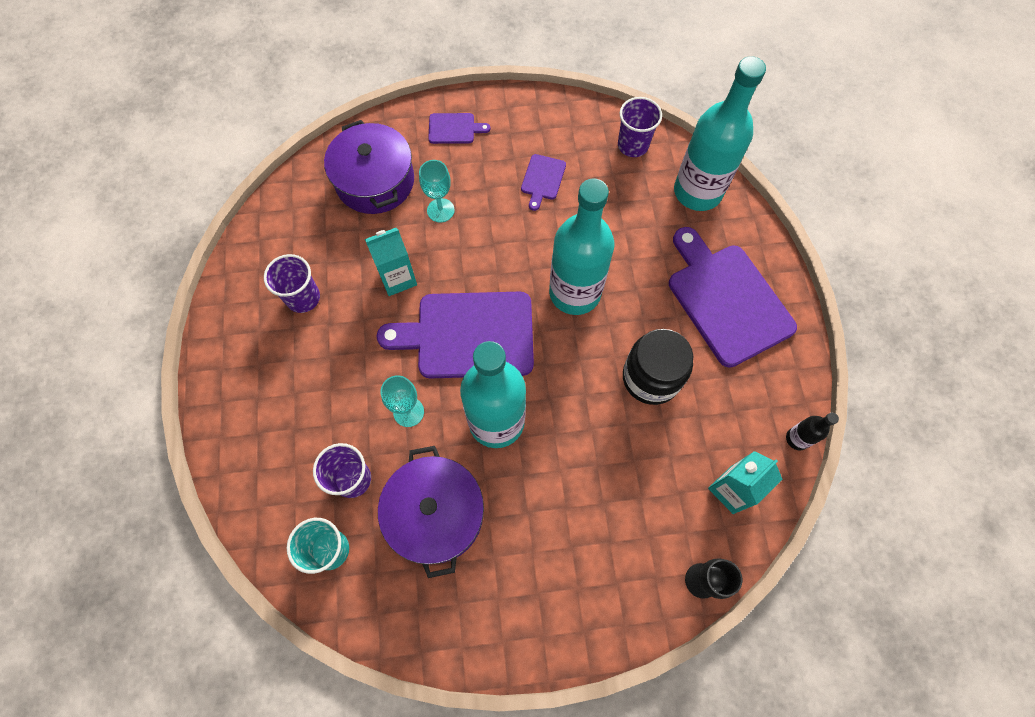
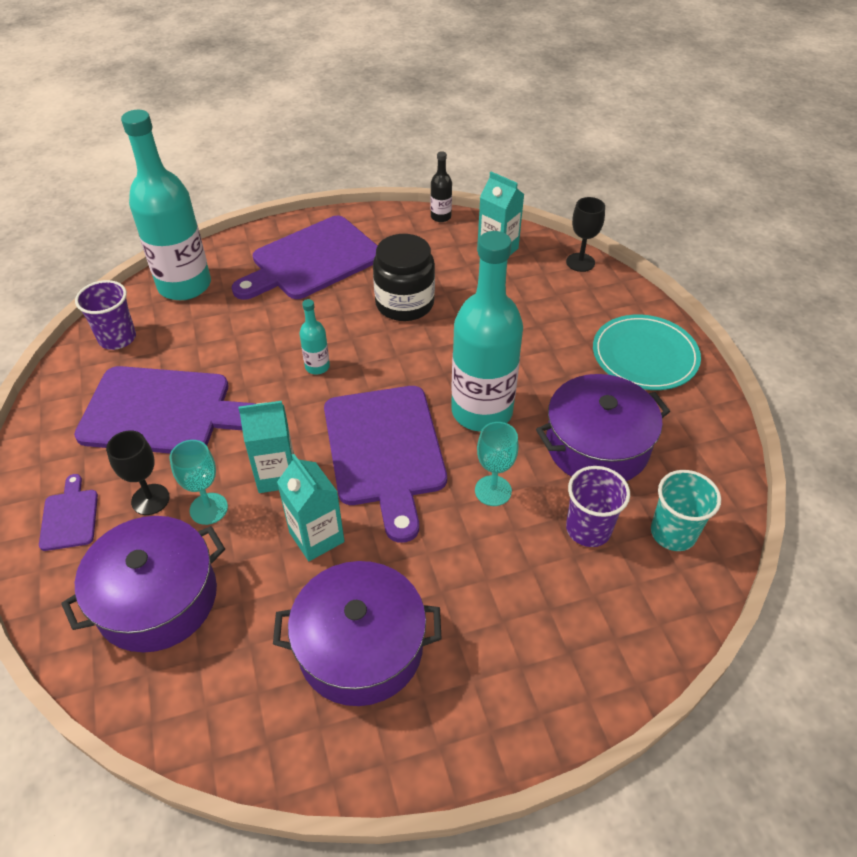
camera: 100 degrees left, 20 degrees down
purple cup [264,254,320,313] -> purple pot [273,561,441,706]
purple cutting board [521,154,566,211] -> purple cutting board [74,366,255,454], size x2.23
turquoise bottle [549,178,614,315] -> turquoise bottle [300,299,330,375], size x0.42
none -> black goblet [106,430,170,515]
none -> turquoise carton [238,401,294,493]
none -> turquoise plate [593,315,701,390]

